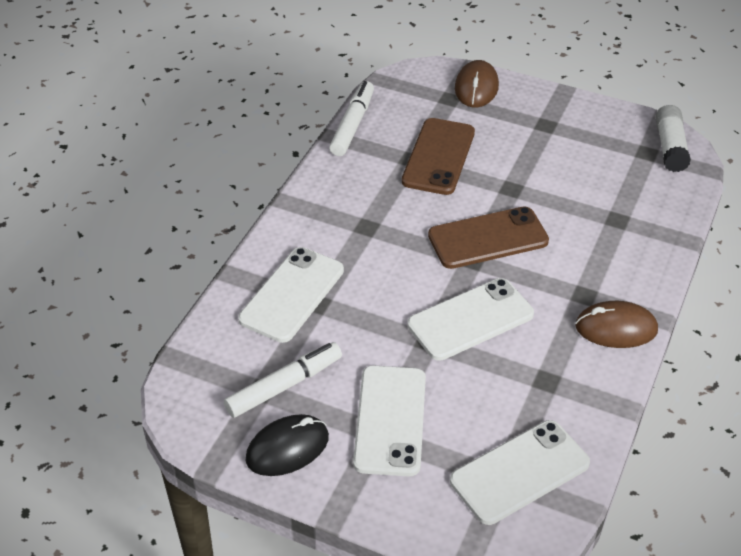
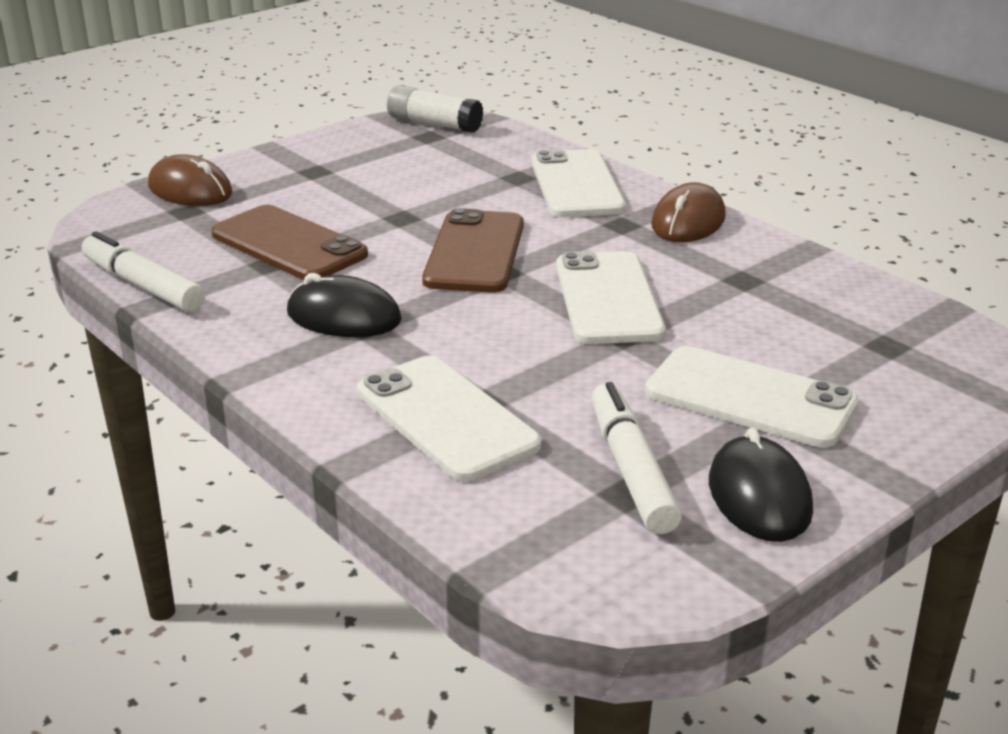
camera: 65 degrees left, 15 degrees down
white phone [450,420,590,525] -> white phone moved to [531,149,626,217]
none -> black mouse [287,273,402,337]

